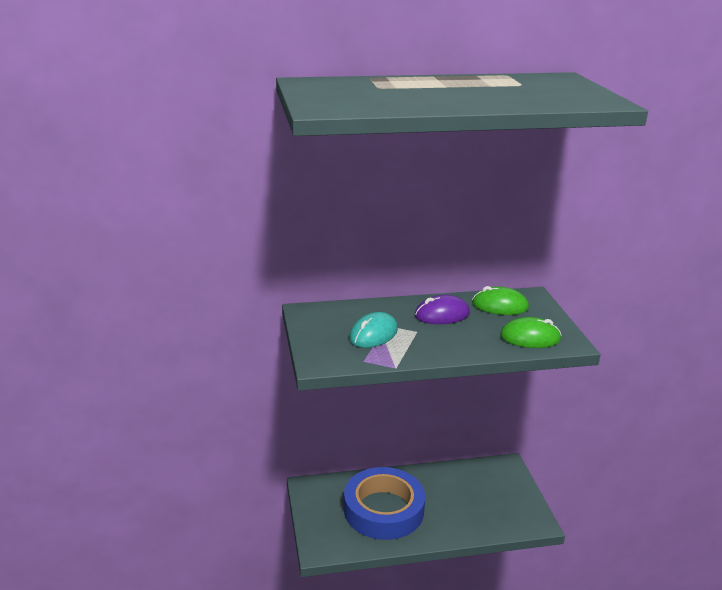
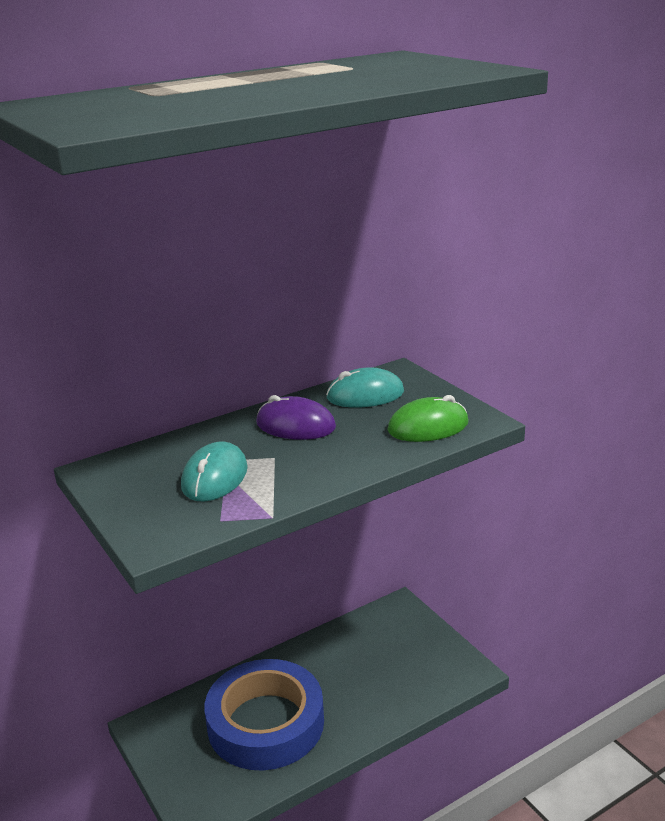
camera: 20 degrees left, 0 degrees up
purple mouse [415,295,470,324] -> purple mouse turned 60 degrees clockwise [256,395,336,440]
green mouse [472,286,529,315] -> turquoise mouse [326,367,404,408]

